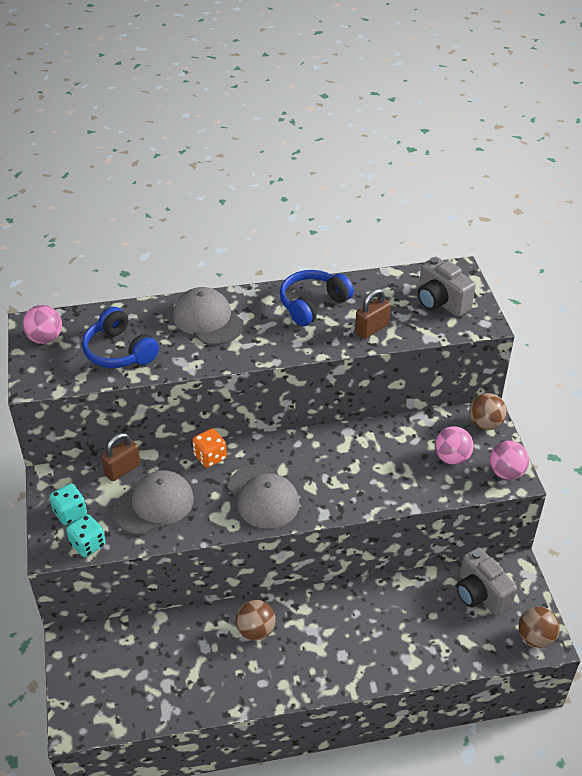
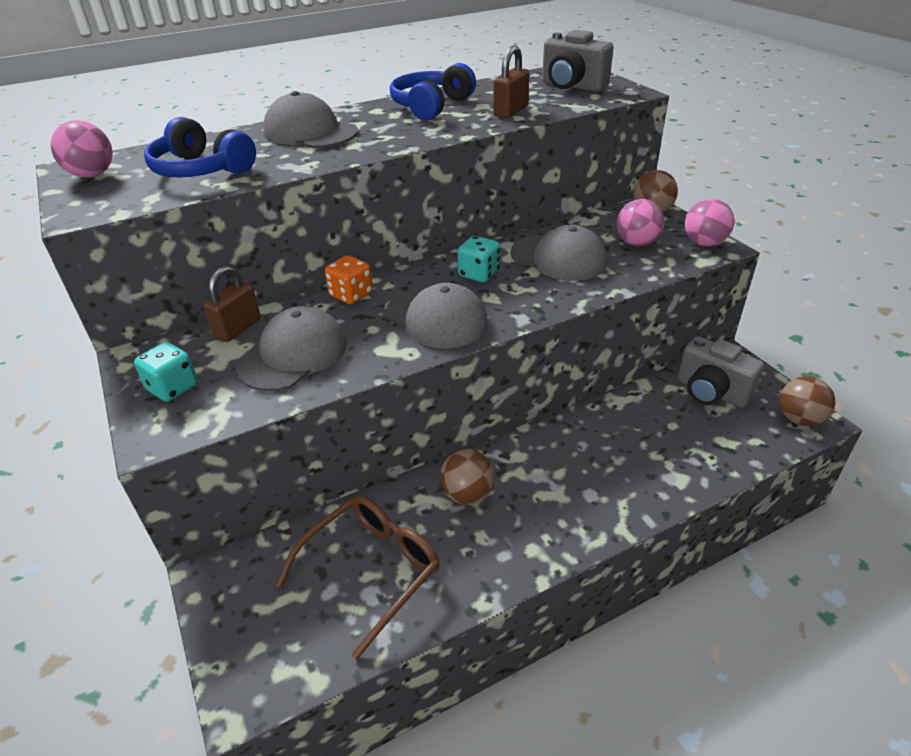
camera: 15 degrees left, 5 degrees down
turquoise dice [66,514,106,557] -> turquoise dice moved to [457,236,500,282]
none -> brown glasses [275,495,440,660]
none -> grey cap [511,225,607,281]

